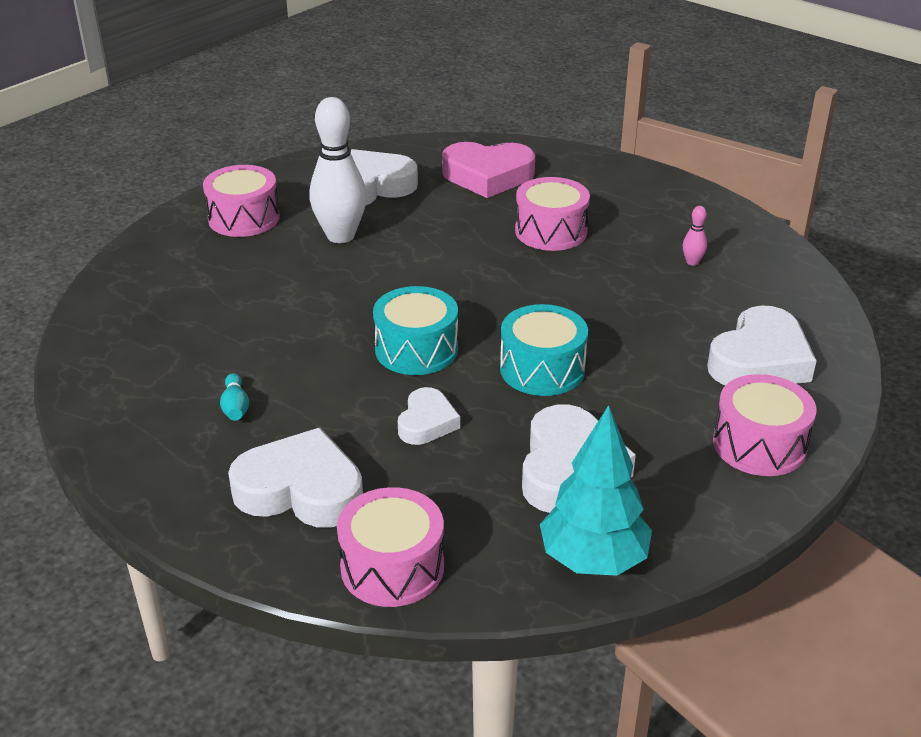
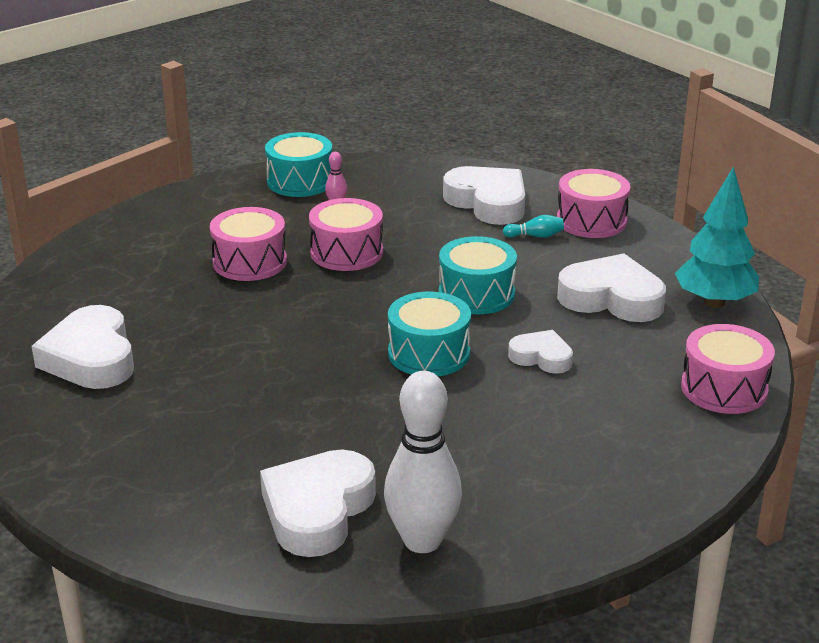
camera: 80 degrees left, 5 degrees down
pink drum [203,165,280,237] -> pink drum moved to [309,198,383,271]
turquoise bowling pin [220,373,249,421] -> turquoise bowling pin moved to [503,215,564,238]
white heart [228,428,363,528] -> white heart moved to [260,450,376,557]
white bowling pin [309,97,367,243] -> white bowling pin moved to [384,371,462,553]
pink heart [442,142,535,198] -> none
none -> turquoise drum [265,132,332,197]

